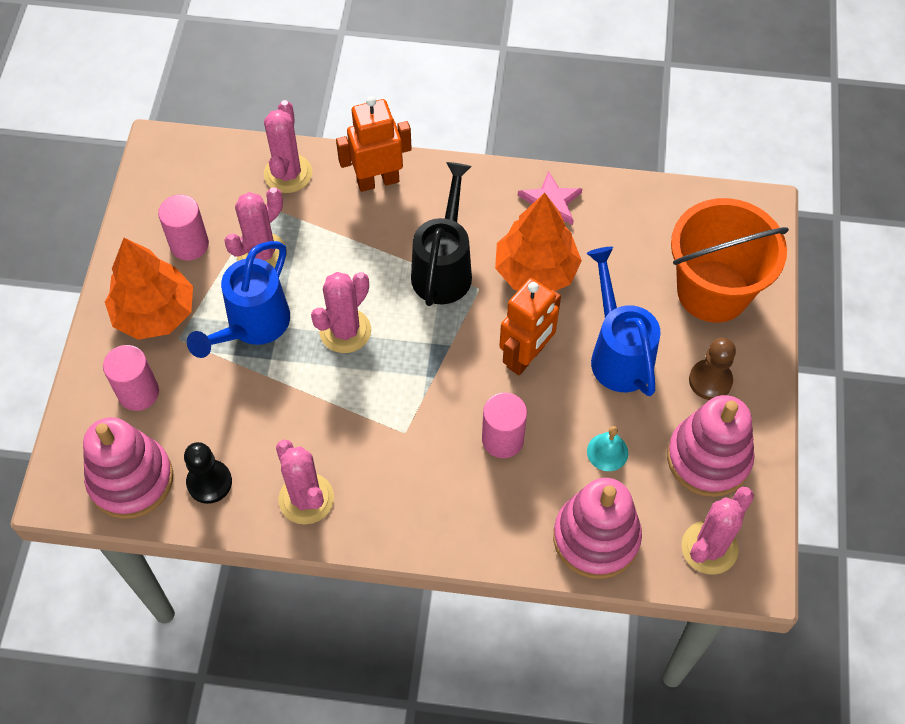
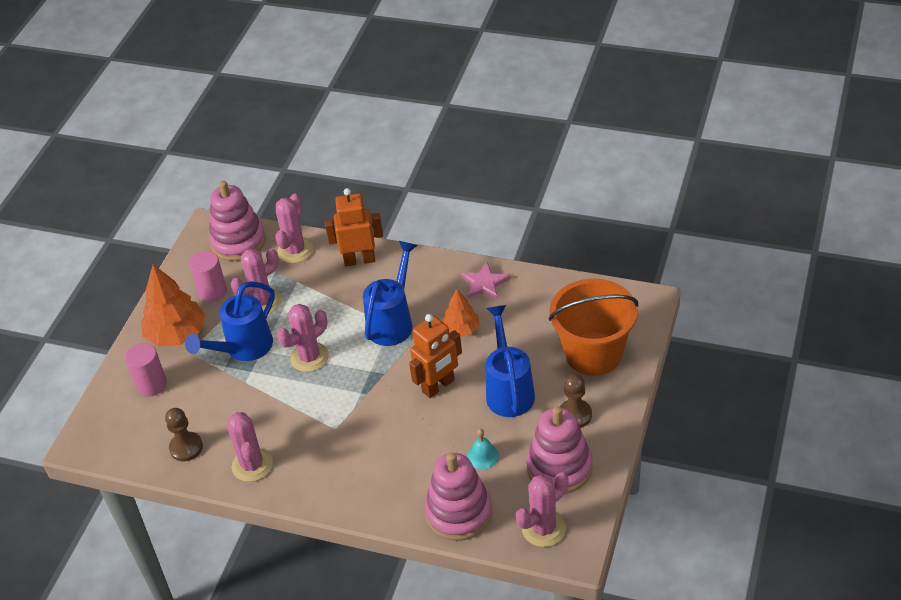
camera: 15 degrees right, 15 degrees down
pink stacking toy [83,417,173,519] -> pink stacking toy moved to [209,181,266,261]
black pawn [184,442,232,504] -> brown pawn [165,408,203,461]
black watering can [411,162,472,306] -> blue watering can [363,241,417,346]
pink cylinder [482,392,527,458] -> none
orange tree [495,193,582,291] -> orange tree [442,289,480,337], size x0.58

